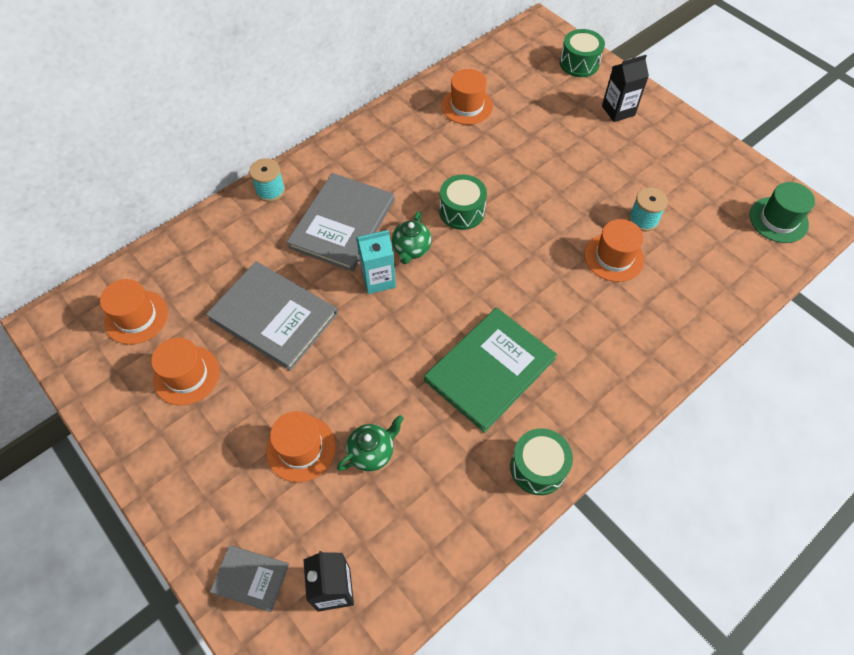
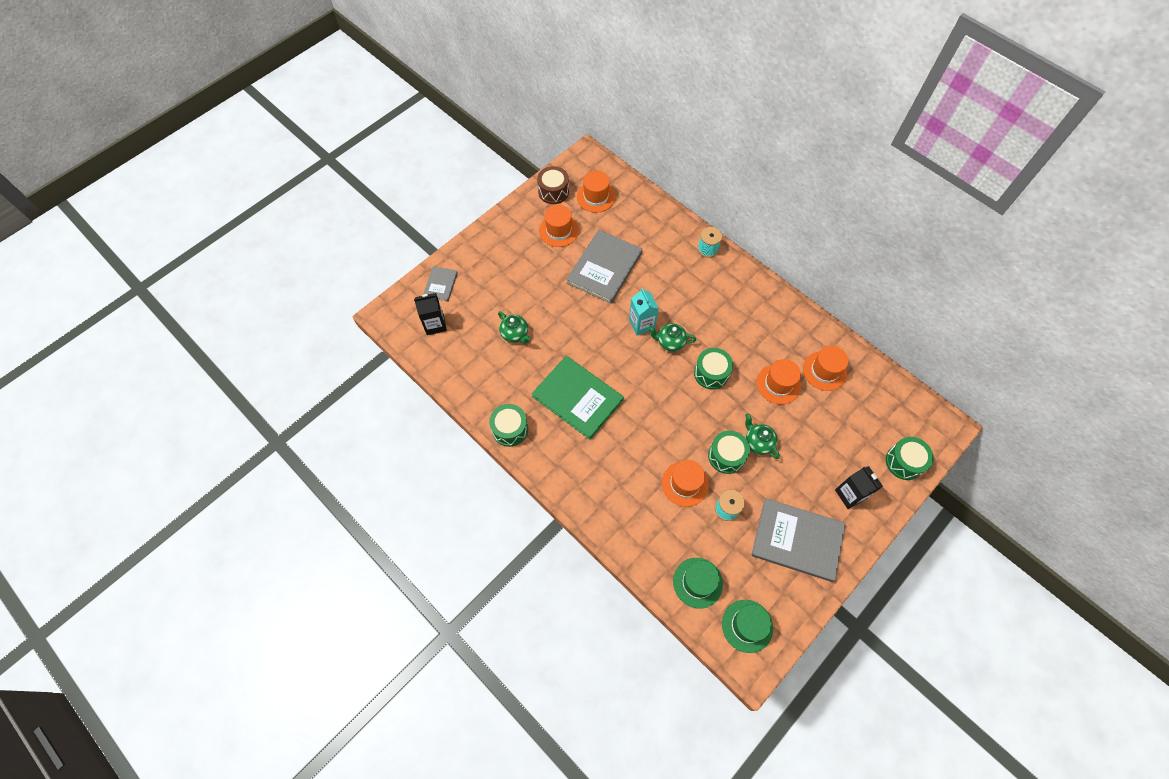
camera: 85 degrees right, 5 degrees up
orange hat [266,411,336,482] -> orange hat moved to [757,359,801,404]
grey book [287,173,395,272] -> grey book moved to [751,498,846,582]
none -> brown drum [537,166,569,204]
none -> green hat [673,558,723,609]
none -> green drum [708,431,750,474]
none -> green teapot [745,413,780,459]

